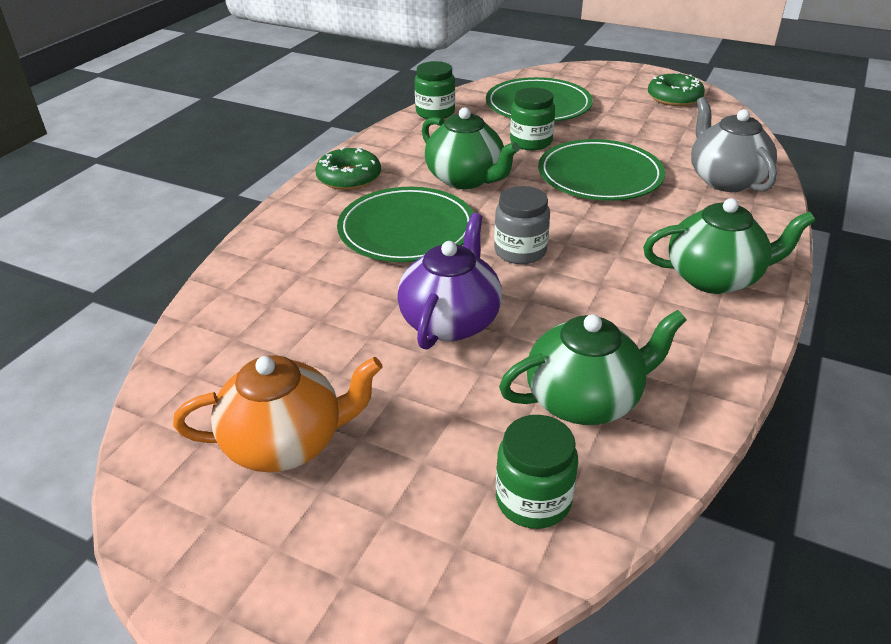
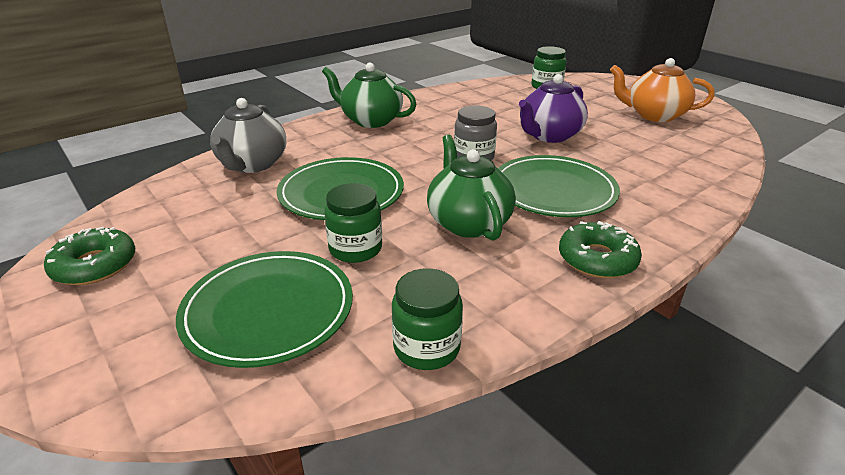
camera: 155 degrees left, 5 degrees down
green teapot [499,310,687,425] -> none

